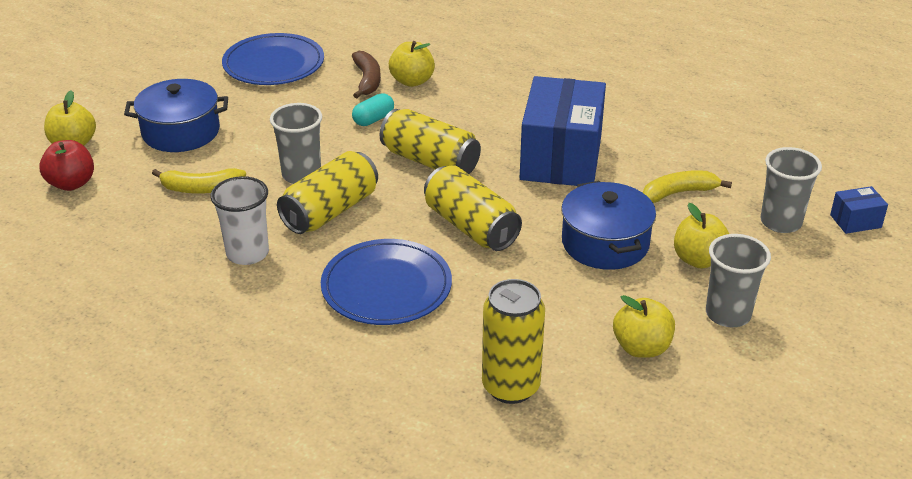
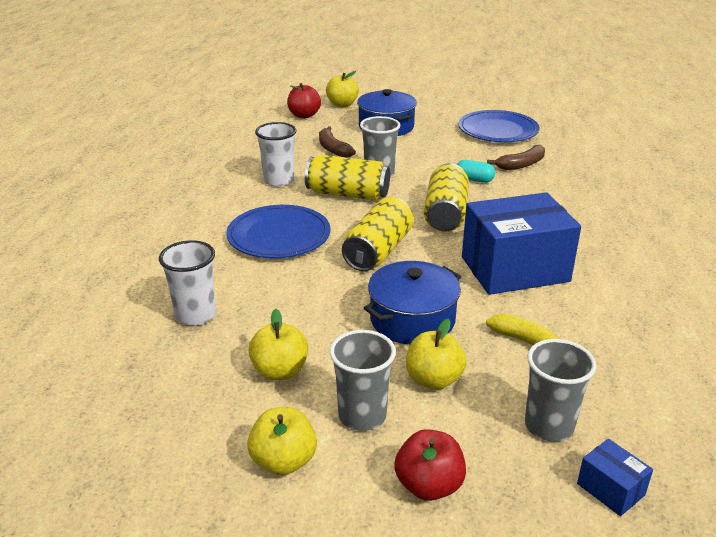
camera: 65 degrees right, 5 degrees down
yellow banana [152,168,246,194] -> brown banana [319,126,356,157]
yellow apple [389,41,435,87] -> yellow apple moved to [247,407,317,475]
yellow can [482,279,545,404] -> white cup [159,240,216,326]
none -> red apple [394,429,466,501]

